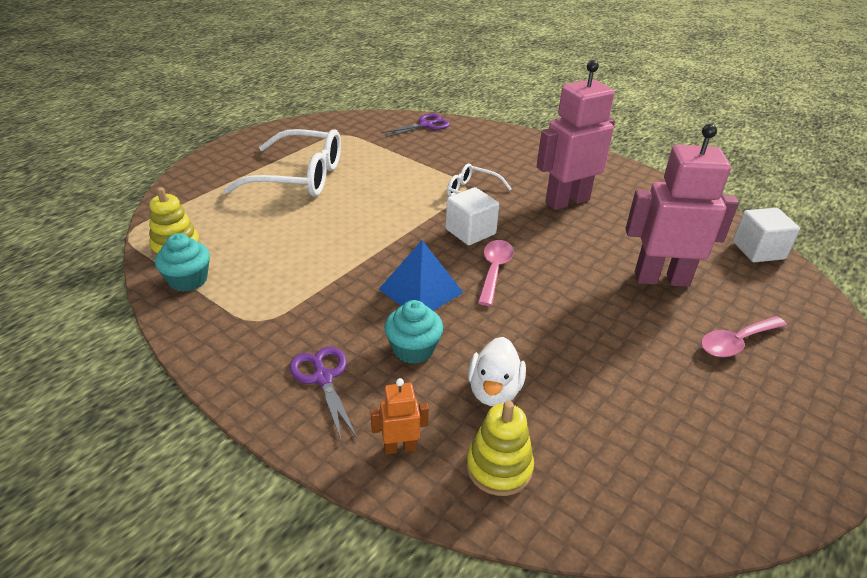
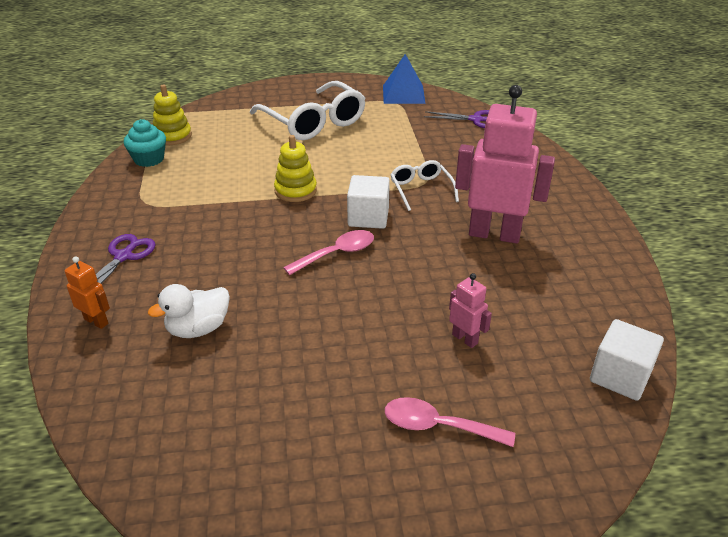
camera: 45 degrees right, 0 degrees up
blue pyramid [379,240,464,311] -> blue pyramid moved to [383,54,426,104]
turquoise cupcake [385,300,443,364] -> none
yellow stacking toy [466,401,534,496] -> yellow stacking toy moved to [274,135,317,202]
pink robot [625,124,739,287] -> pink robot [449,273,492,348], size x0.45

